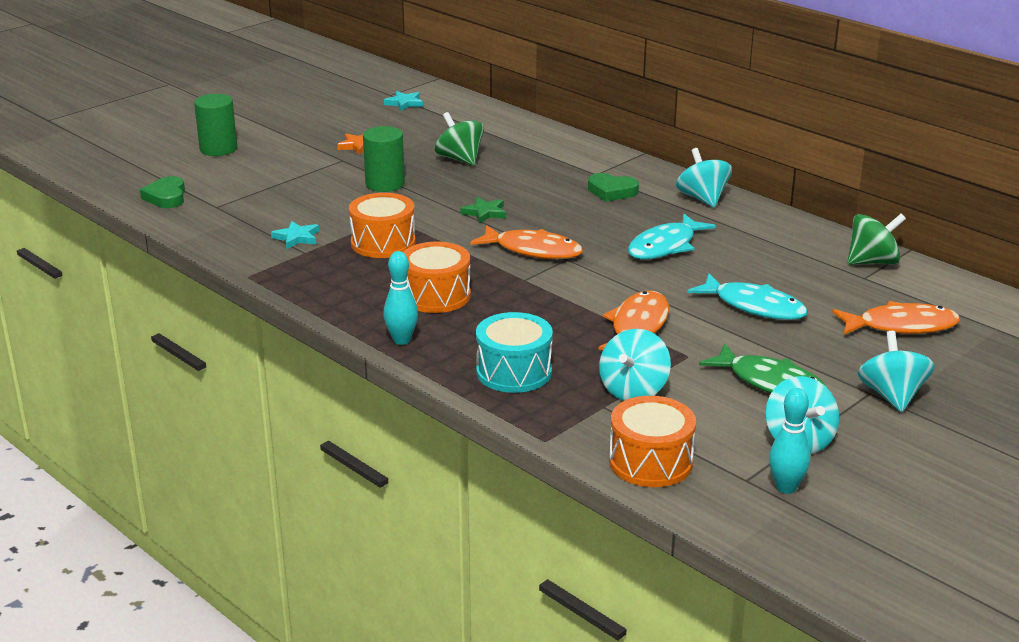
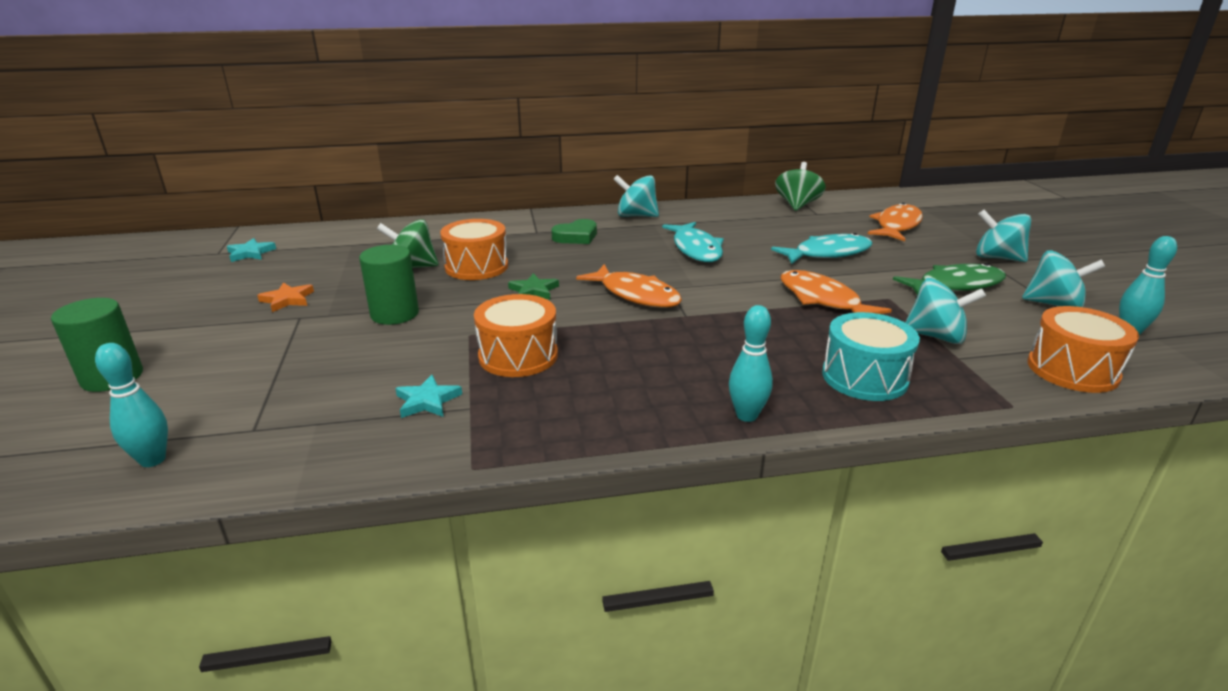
camera: 55 degrees left, 0 degrees up
green heart [140,176,185,208] -> turquoise bowling pin [95,343,168,467]
orange drum [403,242,471,313] -> orange drum moved to [440,219,508,280]
orange fish [470,225,583,259] -> orange fish turned 75 degrees clockwise [576,264,682,308]
turquoise spinning top [599,329,671,401] -> turquoise spinning top turned 45 degrees counterclockwise [905,278,986,344]

